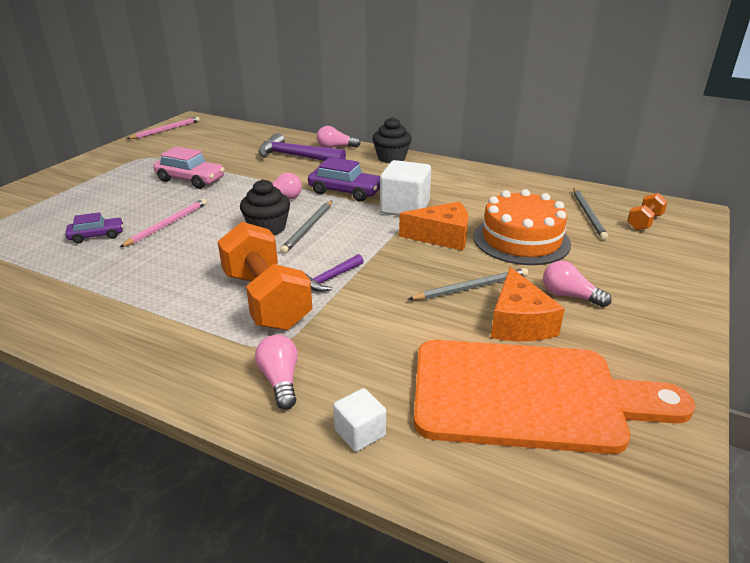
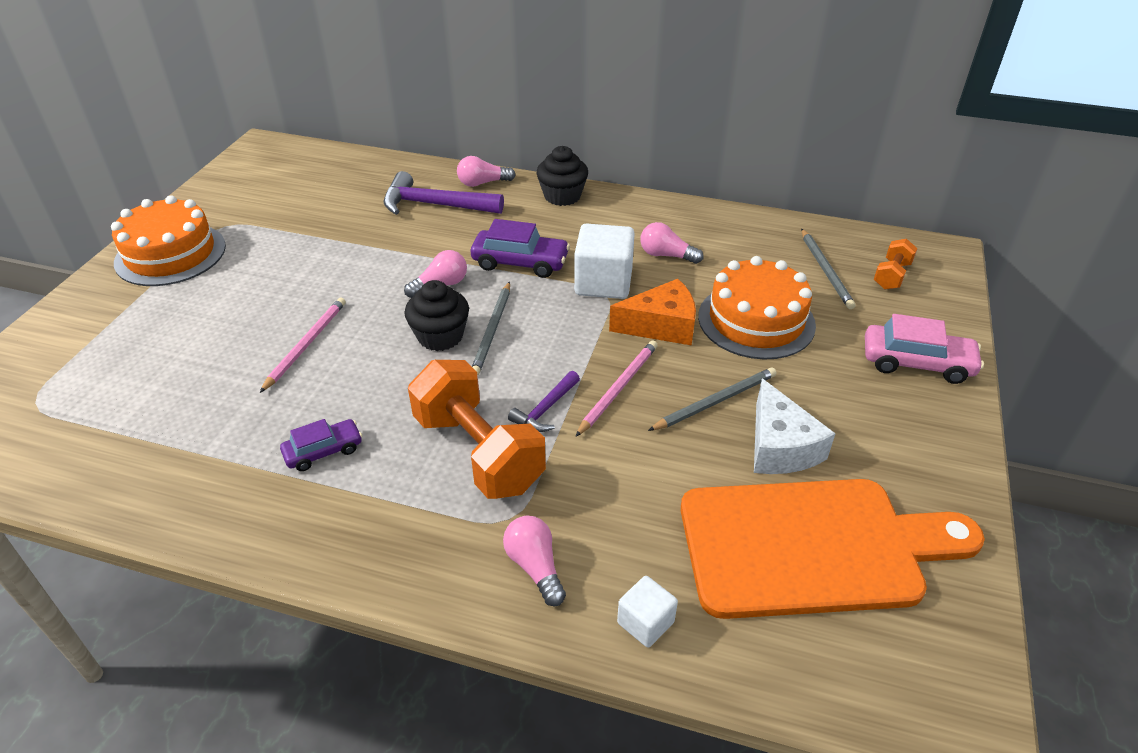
camera: 10 degrees left, 10 degrees up
purple car [65,212,124,244] -> purple car moved to [280,419,362,471]
pink pencil [127,117,200,139] -> pink pencil moved to [576,340,658,436]
pink car [153,146,225,189] -> pink car moved to [865,314,984,384]
orange cheese [491,267,565,341] -> white cheese [754,378,836,474]
pink light bulb [543,261,611,307] -> pink light bulb moved to [640,222,703,264]
none -> orange cake [111,195,226,286]

